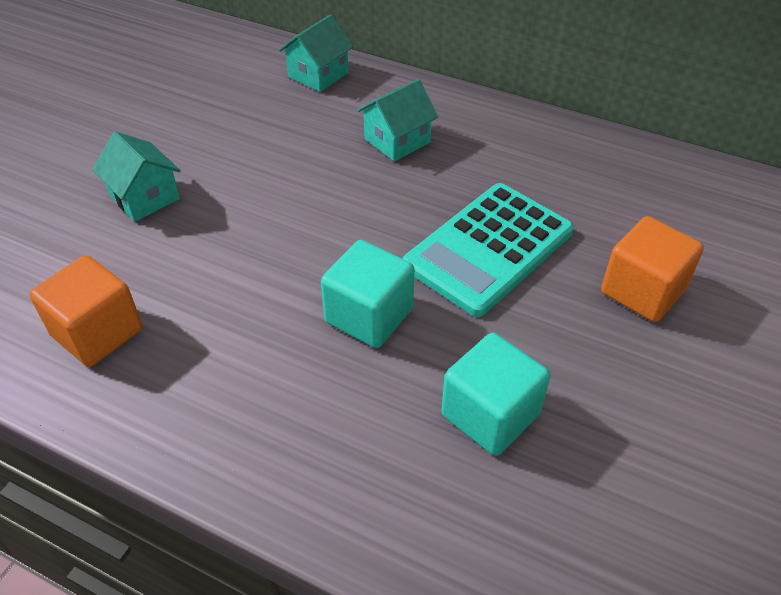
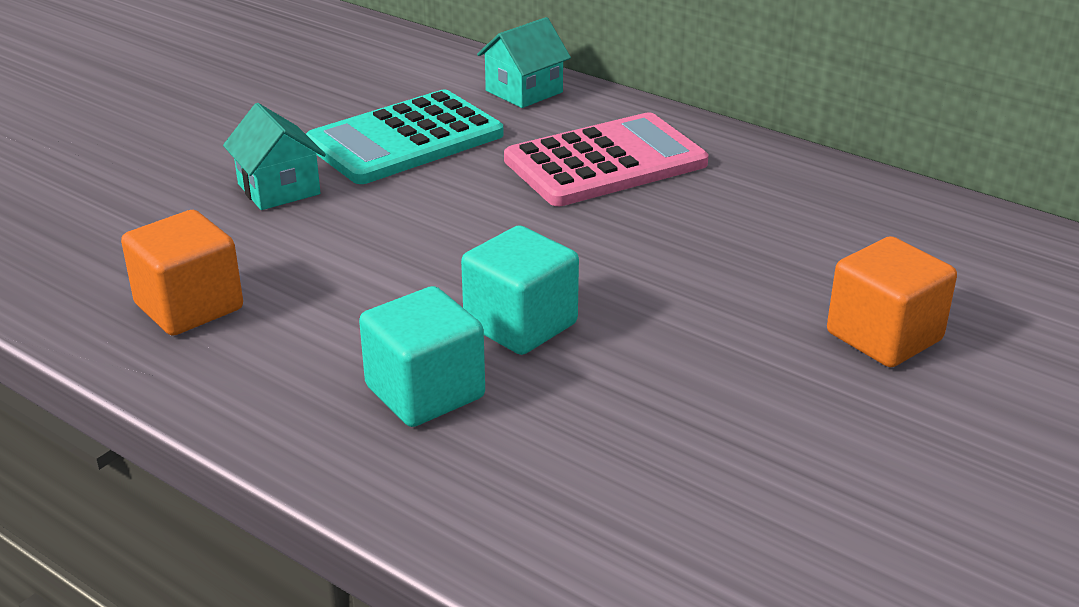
camera: 10 degrees right, 15 degrees down
turquoise house [357,79,438,162] -> pink calculator [504,112,708,206]
turquoise calculator [403,183,574,317] -> turquoise calculator moved to [306,90,504,184]
turquoise cube [441,333,550,456] -> turquoise cube moved to [359,286,485,427]

